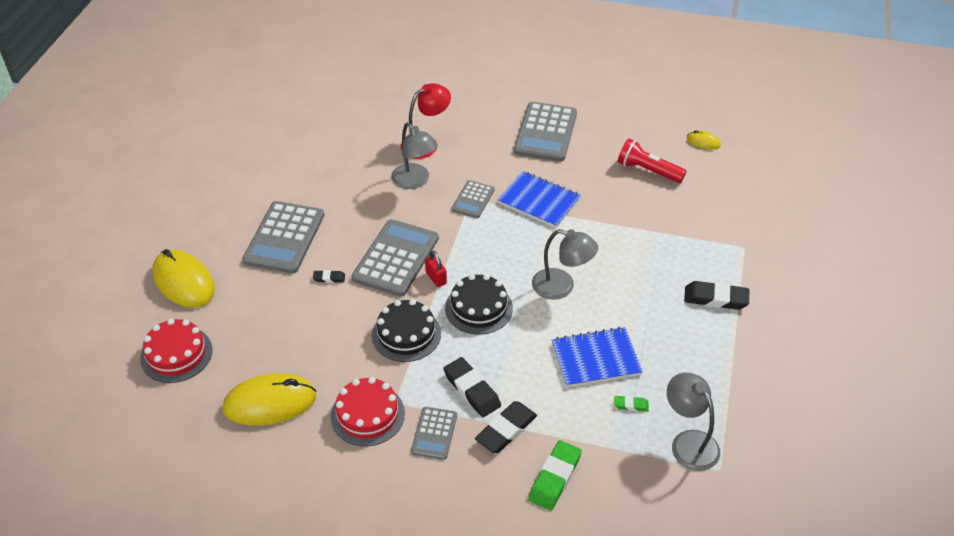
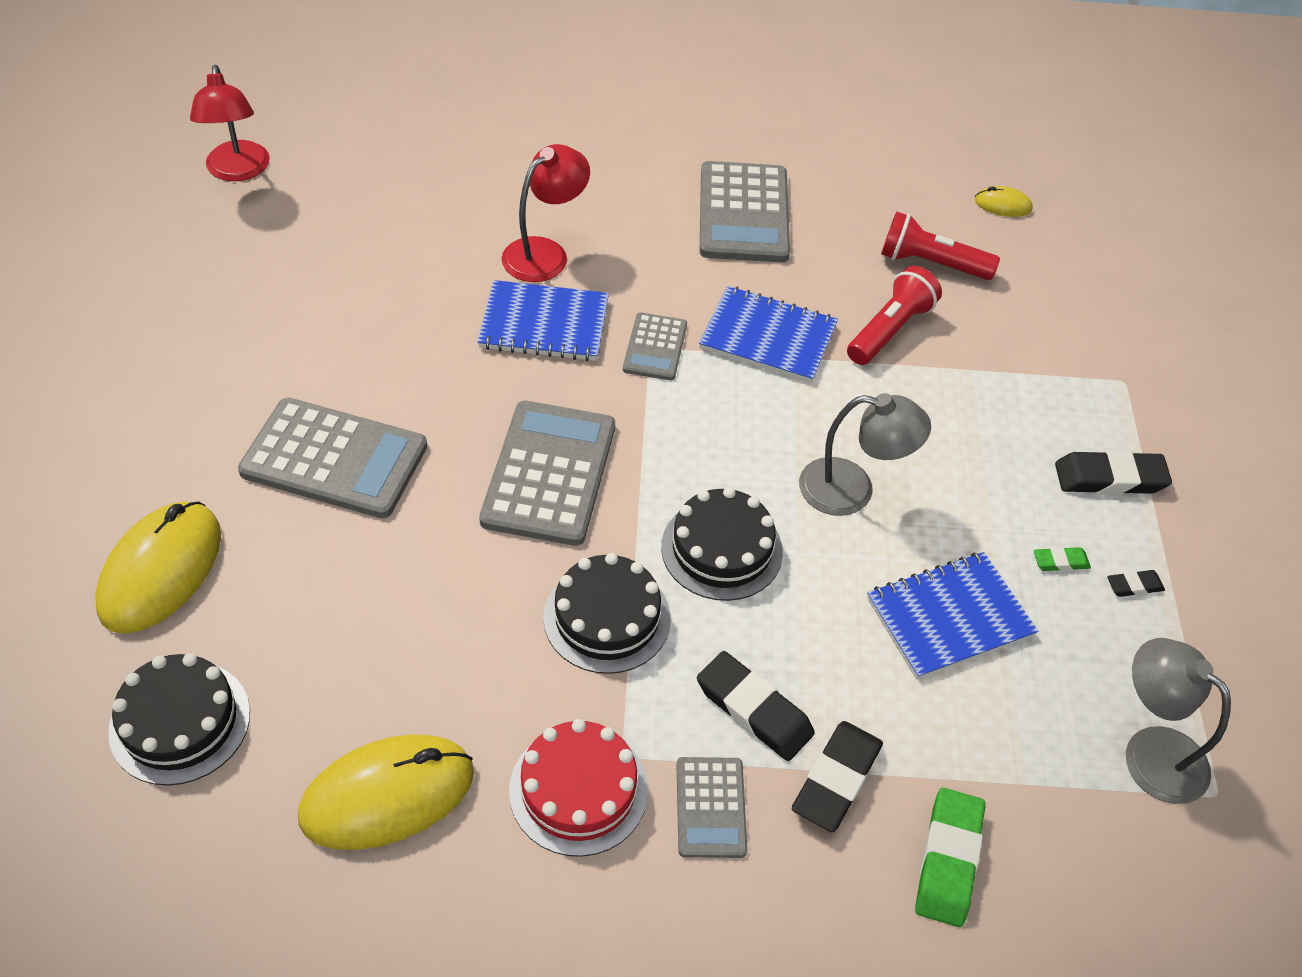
camera: 15 degrees left, 5 degrees up
red cake [140,318,212,383] -> black cake [108,653,250,786]
yellow mouse [152,249,215,308] -> yellow mouse turned 75 degrees clockwise [95,501,221,634]
grey calculator [242,201,324,274] -> grey calculator turned 75 degrees counterclockwise [238,398,427,518]
black eraser [313,270,345,283] -> black eraser moved to [1107,570,1165,597]
grey lamp [391,122,438,189] -> blue notebook [478,280,609,361]
red padlock [425,250,447,287] -> none
green eraser [614,396,649,412] -> green eraser moved to [1033,547,1091,571]
none -> red lamp [190,65,270,181]
none -> red flashlight [847,266,942,365]

